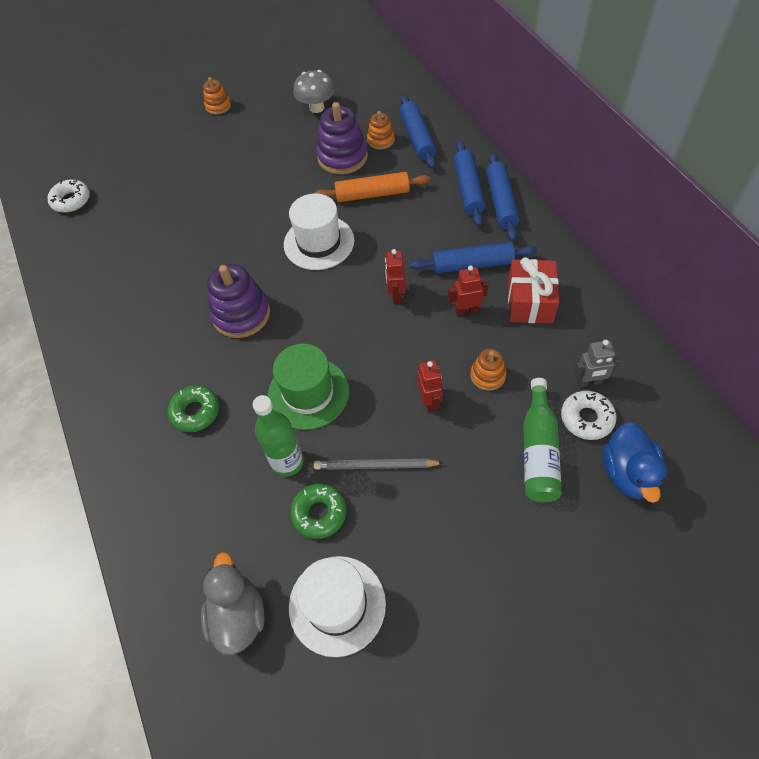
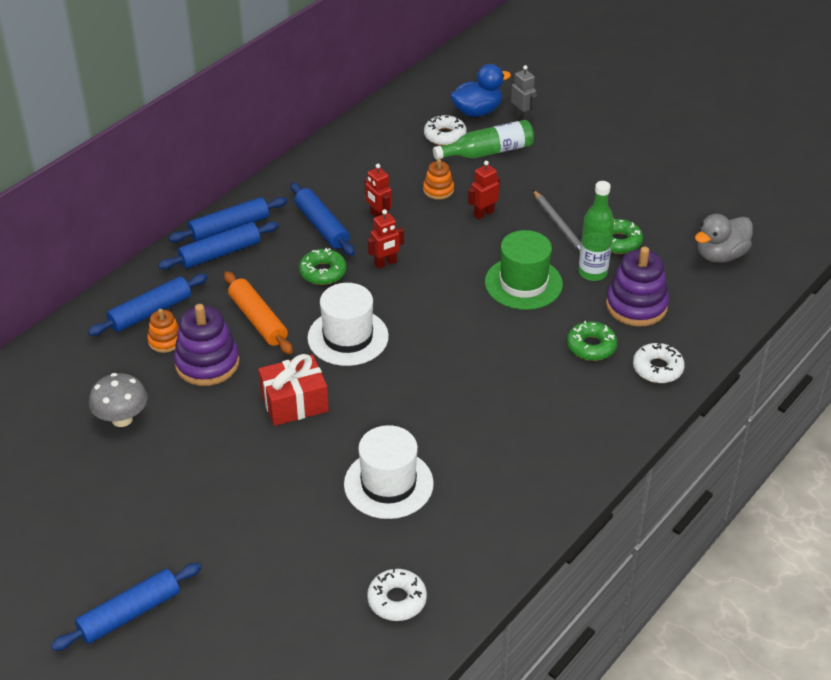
camera: 120 degrees left, 15 degrees down
orange stacking toy [203,77,231,115] -> none
purple stacking toy [207,264,270,338] -> purple stacking toy moved to [606,247,669,326]
white hat [289,556,386,657] -> white hat moved to [344,425,434,519]
red gift [508,257,559,323] -> red gift moved to [258,354,329,426]
grey robot [573,340,621,388] -> grey robot moved to [511,65,537,122]
none -> blue rolling pin [51,563,201,651]
none -> green donut [299,248,347,285]
none -> white donut [633,343,685,383]

